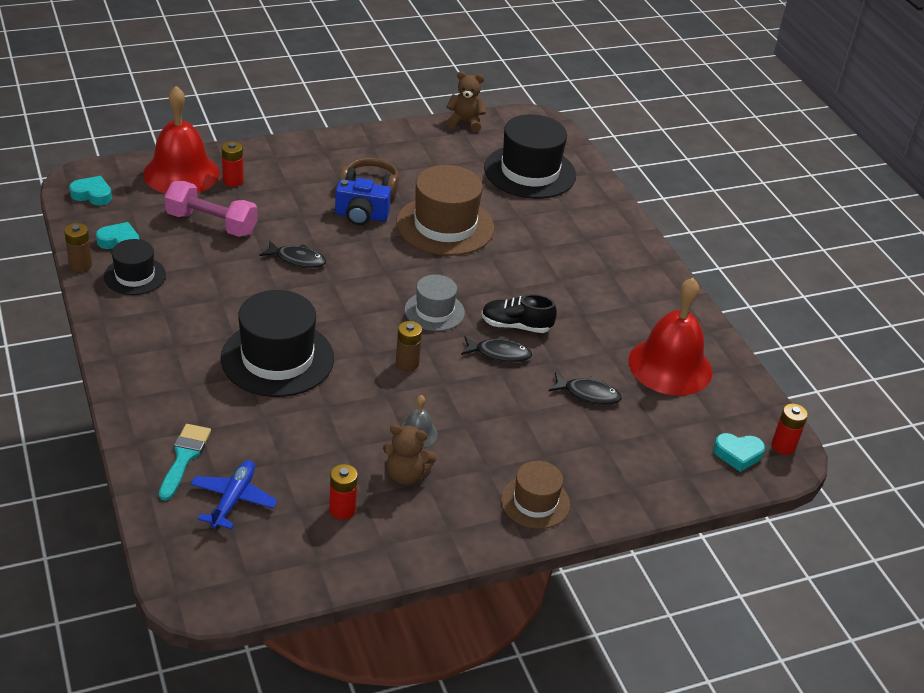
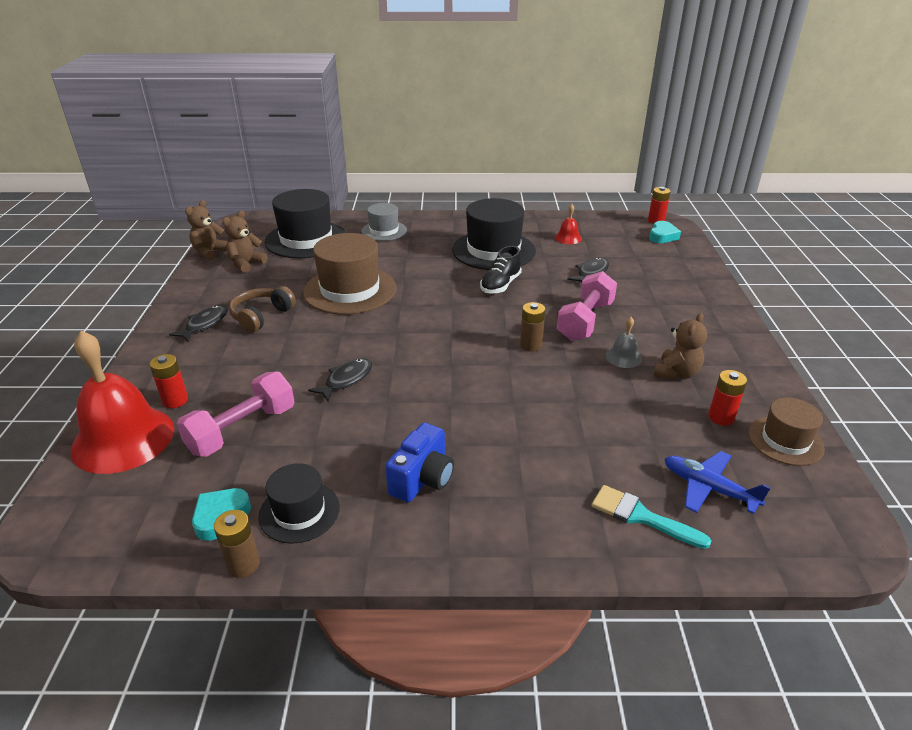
camera: 65 degrees left, 5 degrees down
turquoise heart [69,176,112,206] -> none
black hat [221,290,334,397] -> black hat moved to [452,198,536,270]
blue camera [335,178,391,225] -> blue camera moved to [385,423,454,503]
grey hat [405,274,465,331] -> grey hat moved to [361,203,407,241]
black fish [461,336,532,362] -> black fish moved to [169,305,228,342]
brown hat [501,461,570,529] -> brown hat moved to [748,397,825,466]
red bell [628,278,712,395] -> red bell [555,204,582,244], size x0.43
none -> brown teddy bear [222,211,267,273]
none -> pink dumbbell [557,271,617,341]

